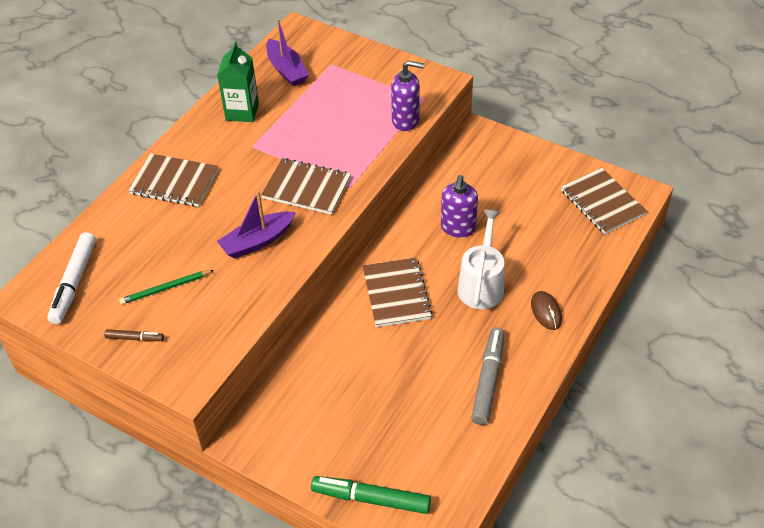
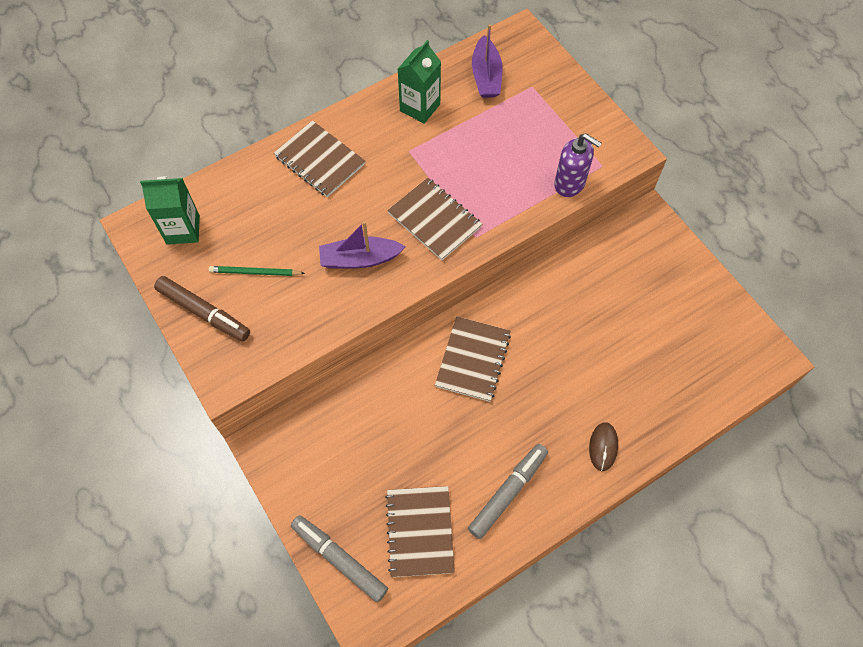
camera: 25 degrees right, 15 degrees up
white marker [47,232,96,324] -> green carton [140,176,200,245]
brown marker [104,329,164,341] -> brown marker [154,276,250,341], size x1.92
green marker [311,476,431,514] -> grey marker [291,515,388,602]
purple soap dispenser [441,175,478,238] -> none
white watering can [458,209,504,309] -> none
brown notebook [561,168,647,234] -> brown notebook moved to [385,486,455,577]

